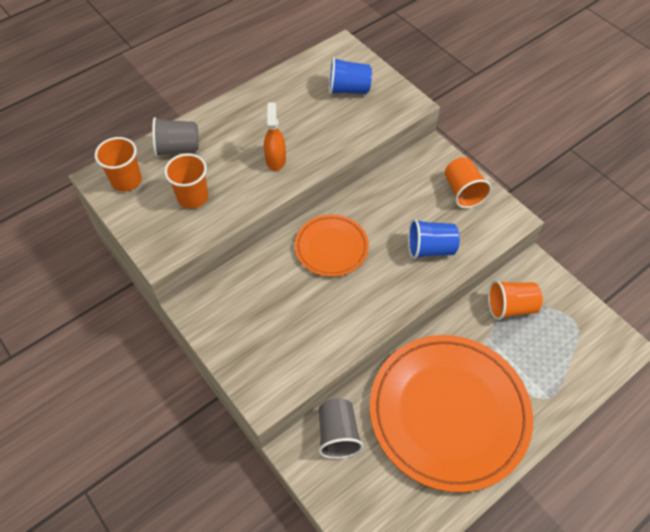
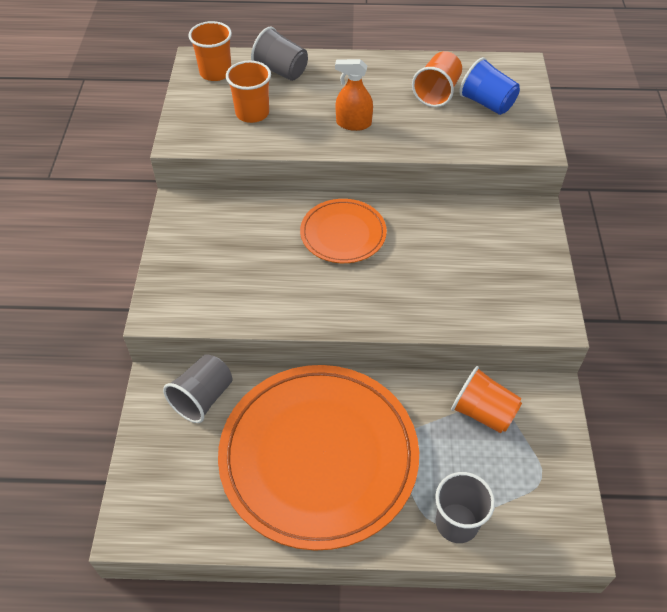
camera: 40 degrees right, 5 degrees down
orange spray bottle [264,102,286,171] -> orange spray bottle turned 120 degrees counterclockwise [335,59,373,131]
blue cup [408,219,460,259] -> none
orange cup [445,157,492,209] -> orange cup moved to [412,51,462,107]
none -> grey cup [435,472,495,543]

